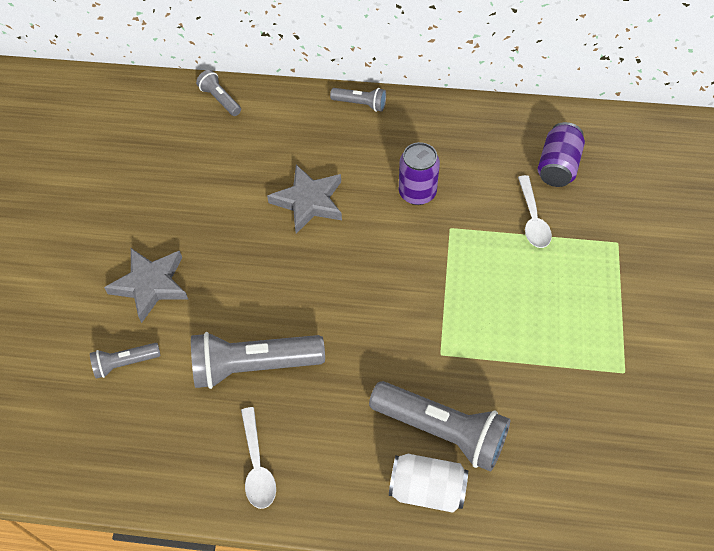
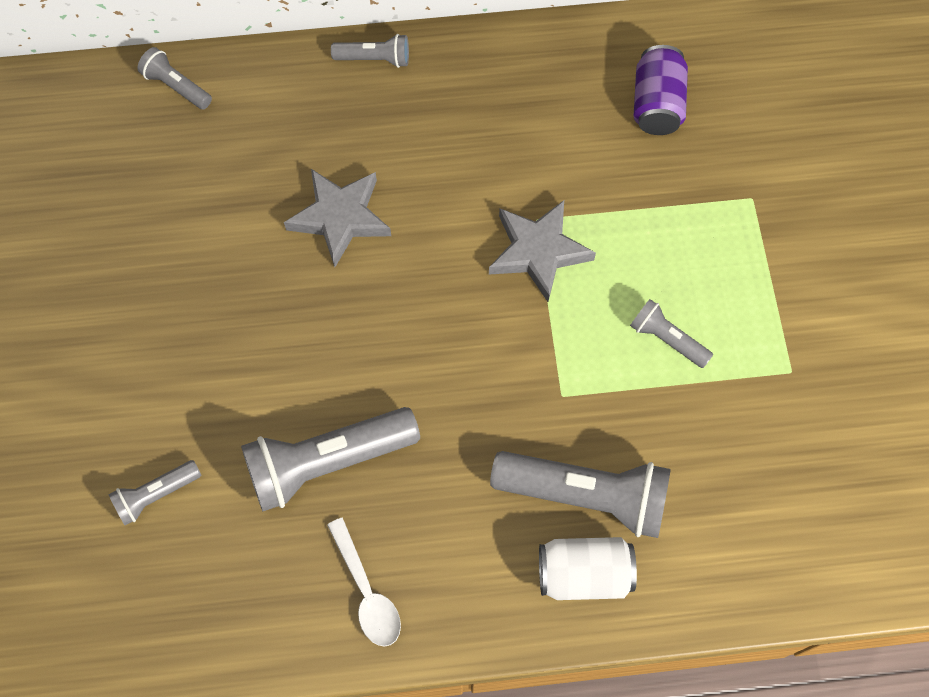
camera: 15 degrees left, 10 degrees up
grey star [104,248,188,323] -> grey star moved to [489,200,596,302]
purple can [399,142,440,205] -> none
white spoon [518,175,552,248] -> none
none -> grey flashlight [630,299,713,368]

